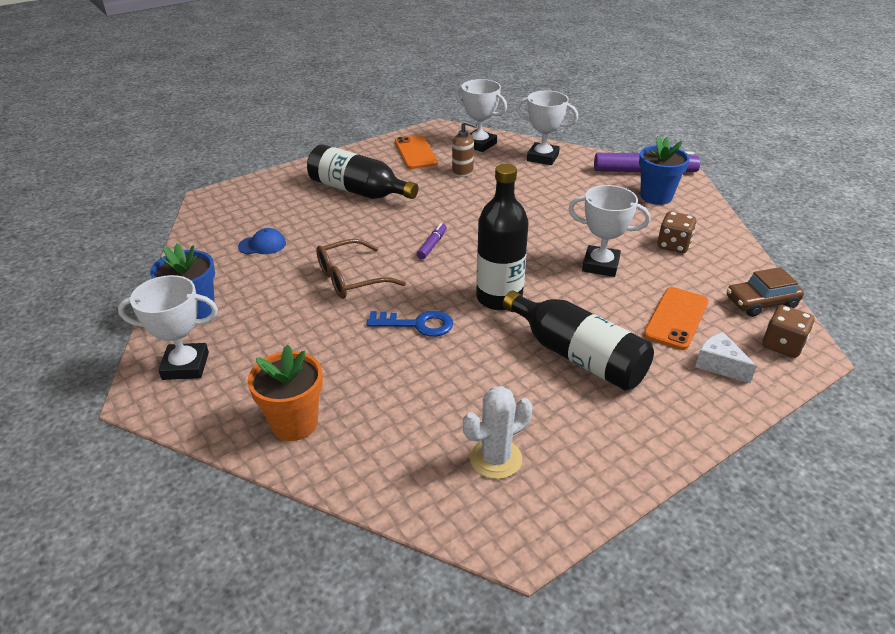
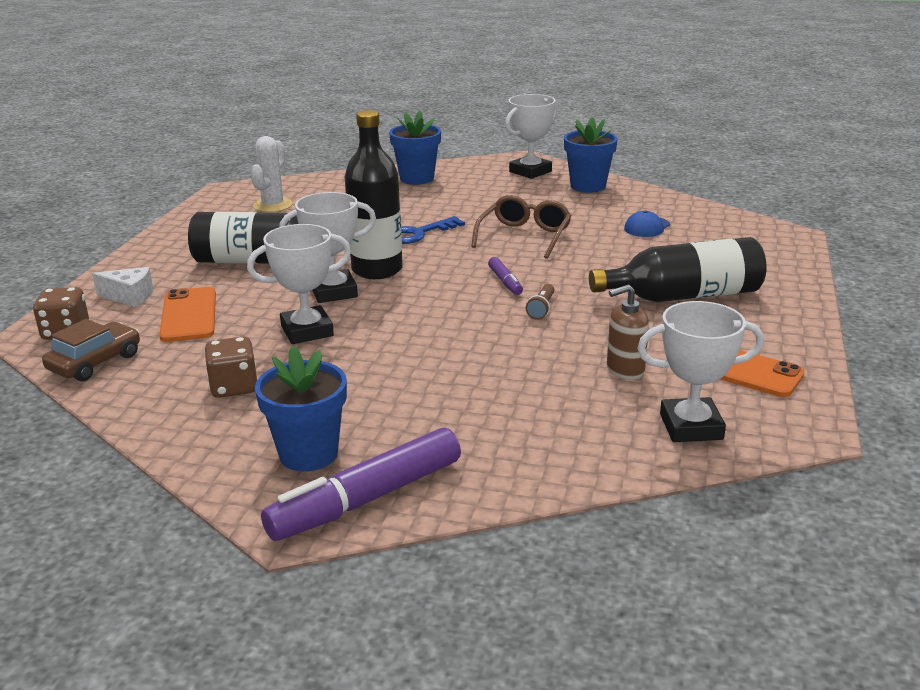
camera: 140 degrees right, 10 degrees down
orange flower pot [248,345,323,441] -> blue flower pot [389,111,441,185]
white trophy [516,91,578,165] -> white trophy moved to [279,192,376,303]
none -> brown flashlight [526,284,554,319]

